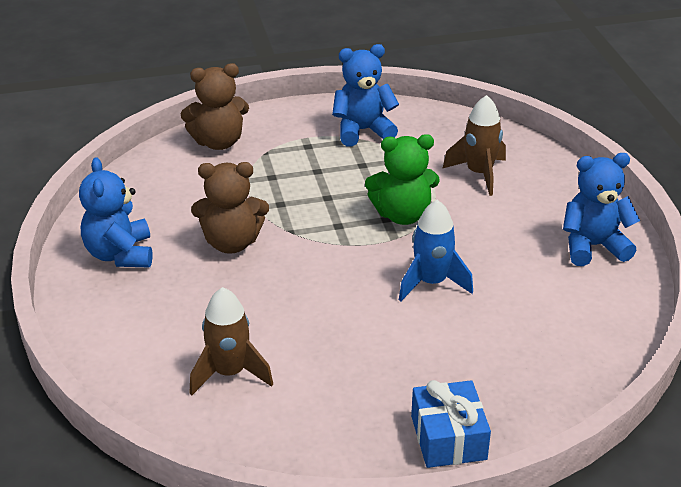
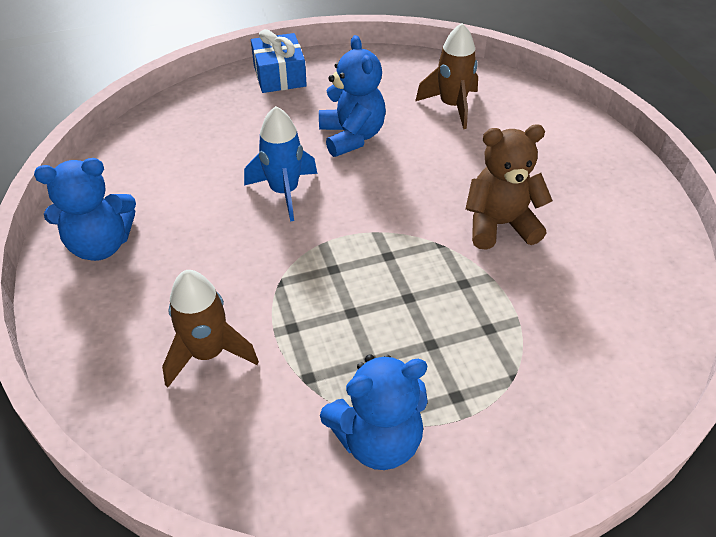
camera: 175 degrees right, 10 degrees up
blue teddy bear [79,157,153,267] -> blue teddy bear moved to [319,35,386,157]
brown teddy bear [181,63,249,150] -> none
green teddy bear [365,134,440,225] -> none

